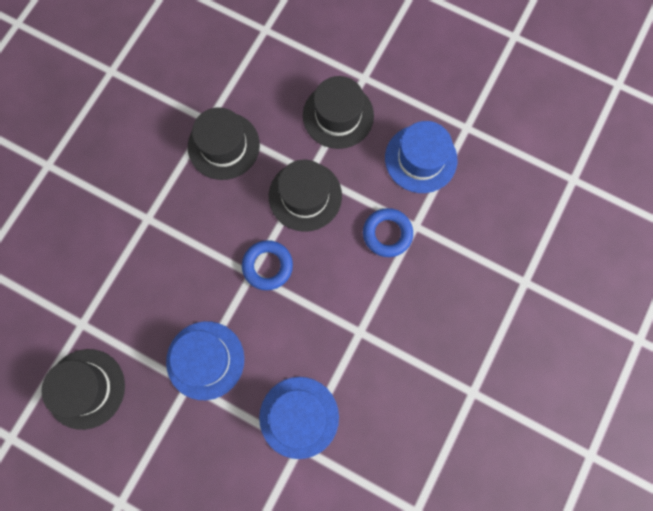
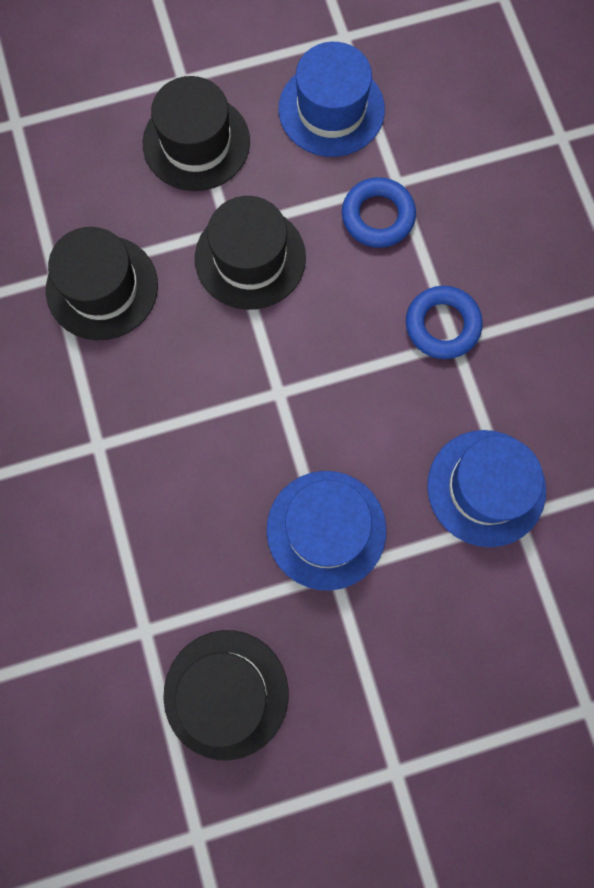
camera: 45 degrees left, 0 degrees up
blue ring [242,240,293,290] -> blue ring moved to [406,286,483,359]

